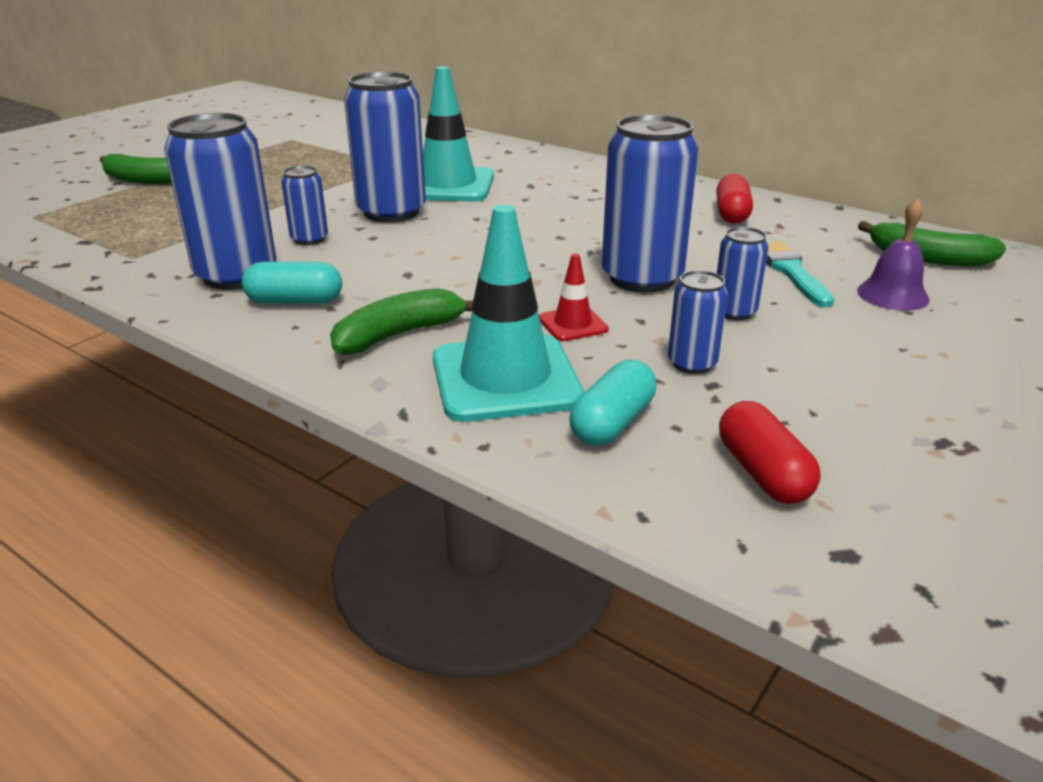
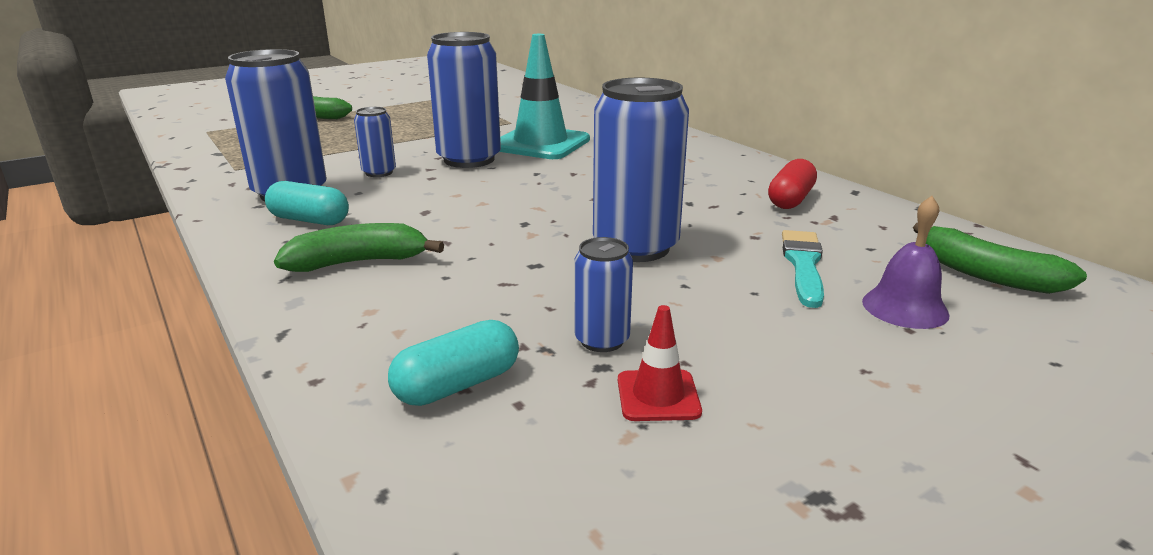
camera: 20 degrees right, 5 degrees down
turquoise traffic cone [433,205,584,422] -> none
red traffic cone [539,254,609,341] -> red traffic cone moved to [618,305,702,421]
blue can [717,227,769,320] -> none
red capsule [719,401,821,504] -> none

